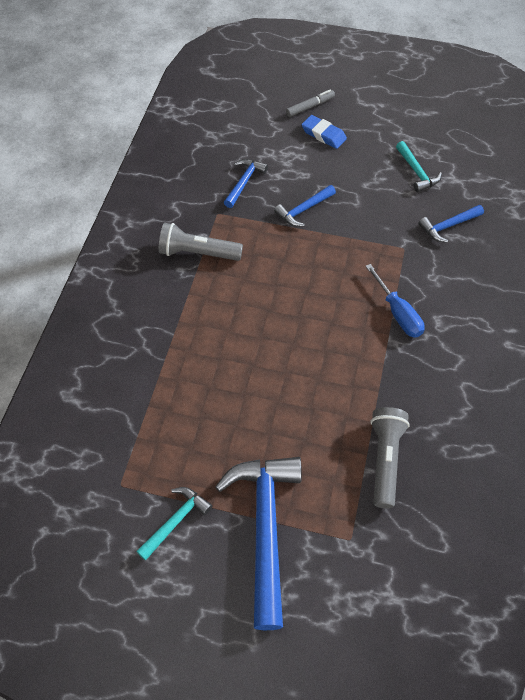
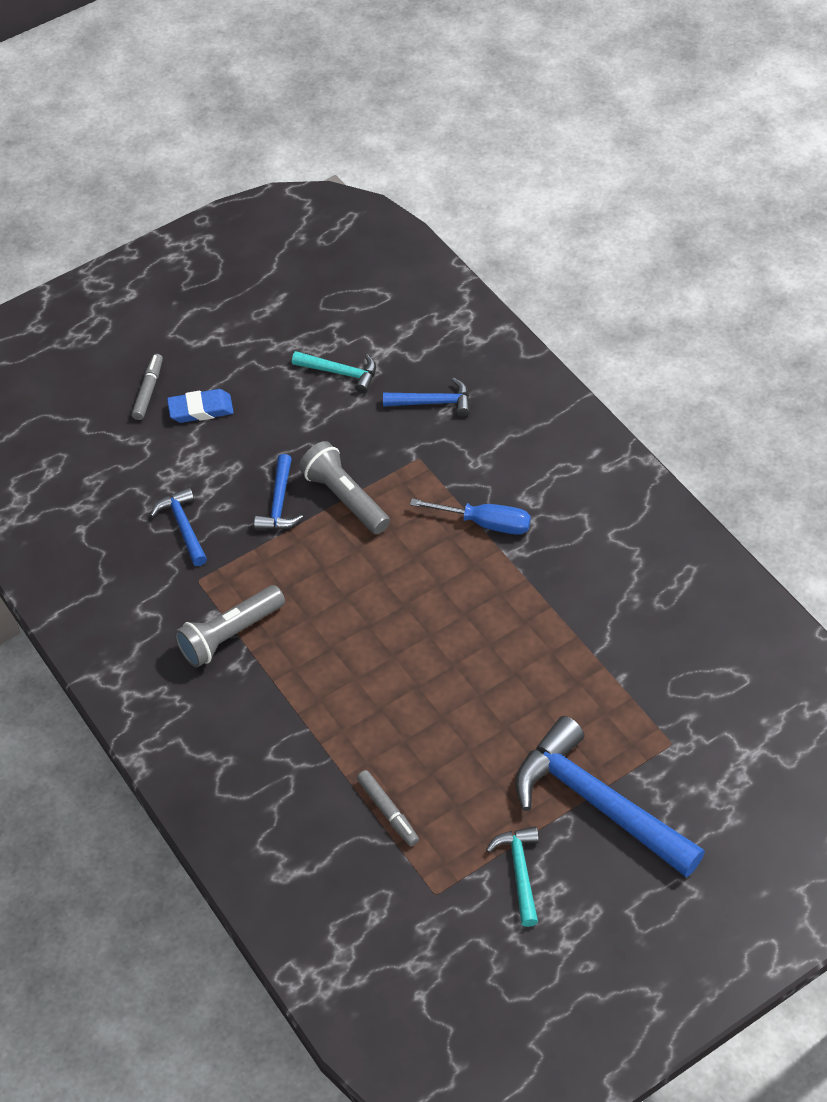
camera: 45 degrees left, 5 degrees down
grey flashlight [370,407,410,508] -> grey flashlight moved to [299,441,390,534]
blue hammer [419,205,484,243] -> blue hammer turned 105 degrees counterclockwise [383,378,470,417]
none -> grey marker [357,770,419,846]

